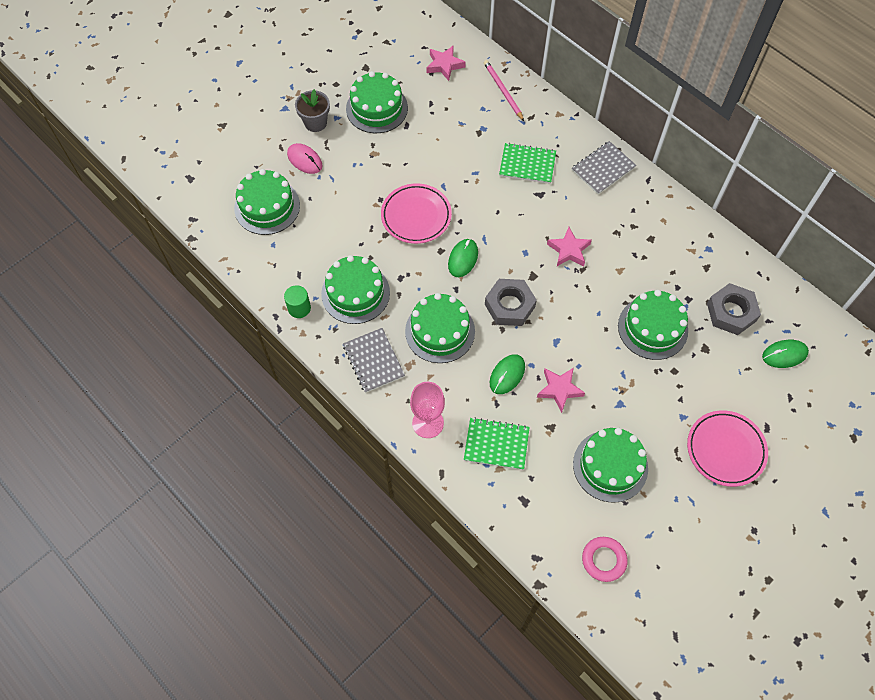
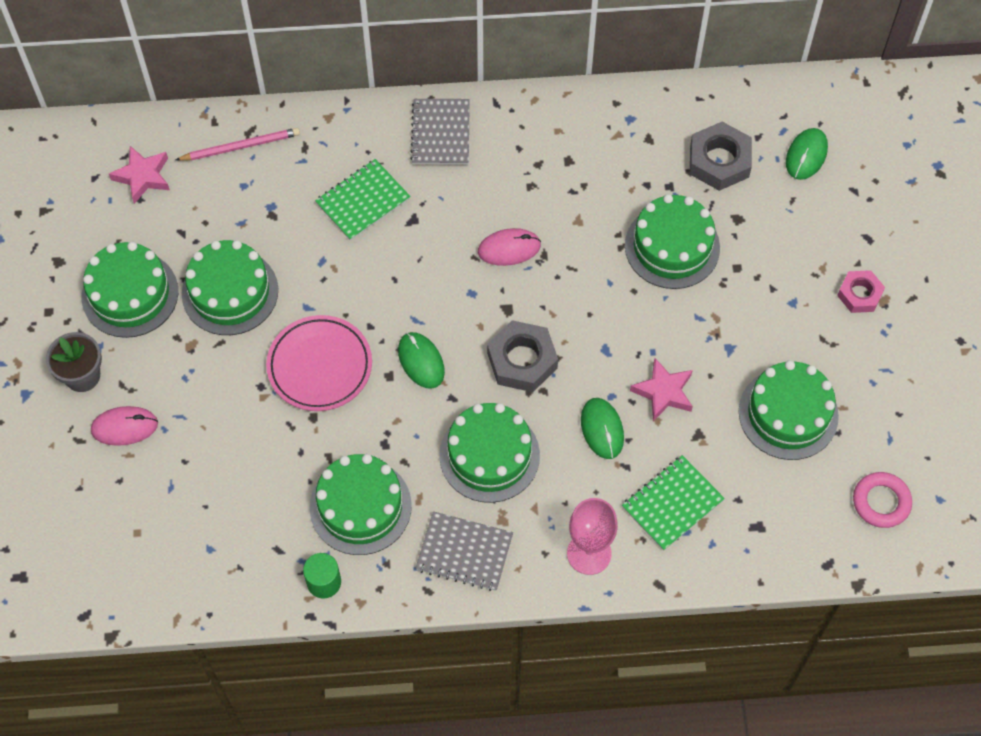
camera: 50 degrees left, 0 degrees up
green cake [234,169,300,235] -> green cake moved to [182,240,278,335]
pink pencil [484,60,524,121] -> pink pencil turned 150 degrees clockwise [176,128,300,161]
pink star [547,227,592,266] -> pink mouse [478,228,541,266]
pink plate [687,410,768,487] -> pink nut [837,270,885,313]

